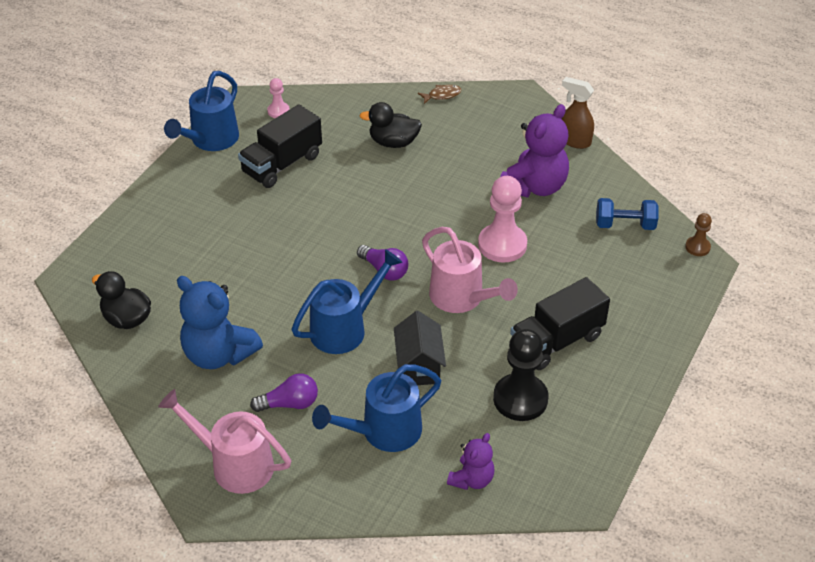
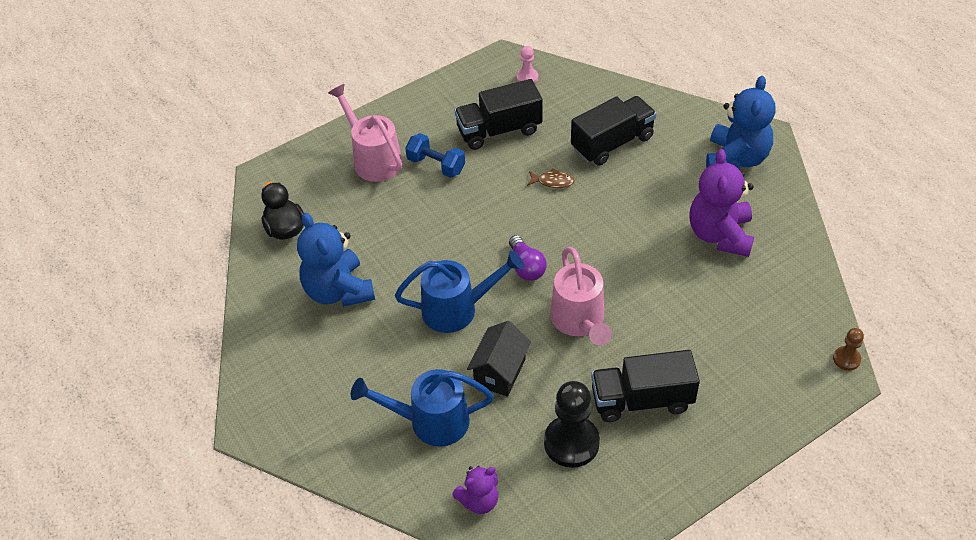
camera: 30 degrees right, 5 degrees up
pink watering can [158,389,291,494] -> pink watering can moved to [328,84,402,182]
blue watering can [164,71,239,151] -> none
purple light bulb [250,373,318,412] -> none
black duck [359,102,422,148] -> black truck [571,96,657,166]
brown fish [418,85,462,104] -> brown fish moved to [527,168,575,188]
pink pawn [478,176,527,263] -> none
purple teddy bear [500,104,569,198] -> purple teddy bear turned 120 degrees clockwise [689,149,754,257]
brown spray bottle [562,77,594,149] -> none
blue dumbbell [596,198,659,230] -> blue dumbbell moved to [405,133,465,178]
none -> blue teddy bear [706,76,776,170]

